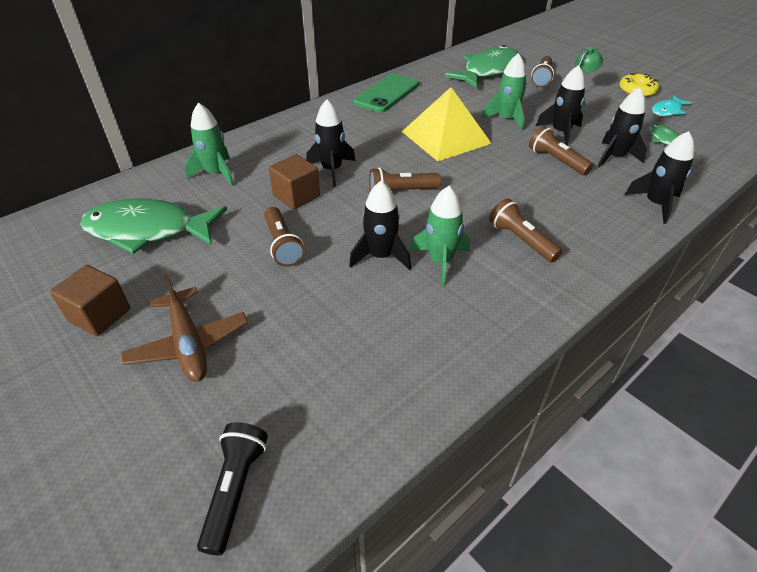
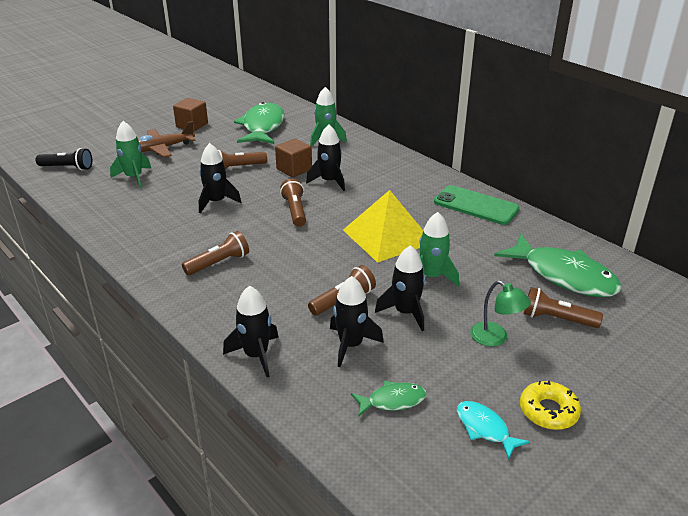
camera: 90 degrees right, 10 degrees down
green rocket [410,186,470,286] -> green rocket moved to [110,121,152,188]

